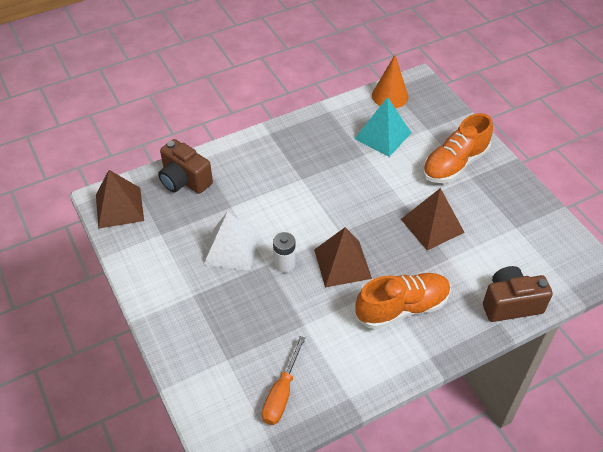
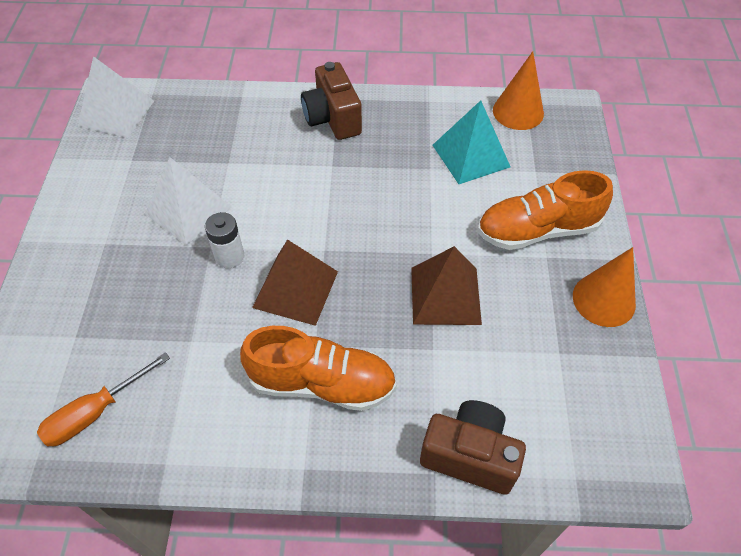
camera: 30 degrees right, 5 degrees up
brown pyramid [96,170,144,229] -> white pyramid [78,56,154,138]
brown camera [158,139,213,194] -> brown camera moved to [301,62,362,140]
none -> orange cone [573,247,636,327]

